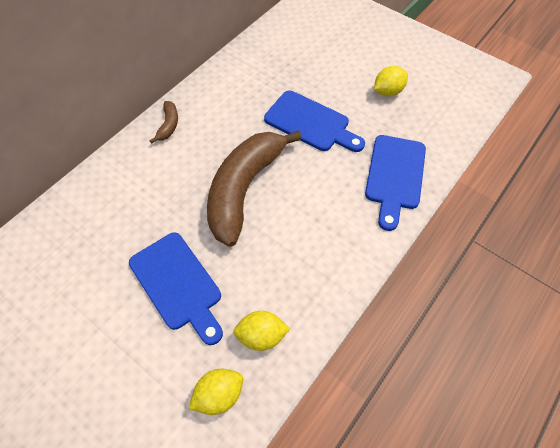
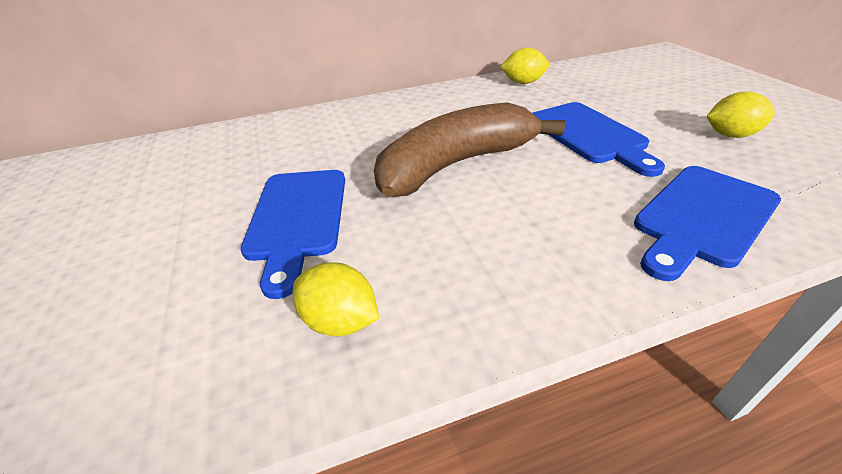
camera: 35 degrees right, 20 degrees down
brown banana [149,101,178,144] -> none
yellow lemon [189,369,244,415] -> yellow lemon moved to [500,48,549,84]

